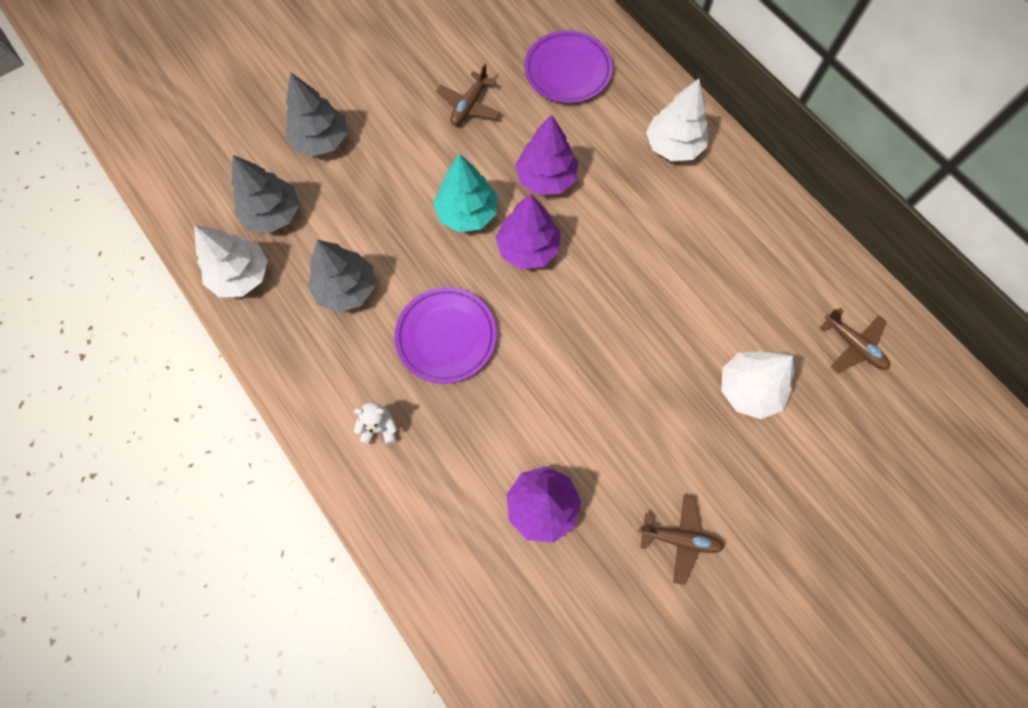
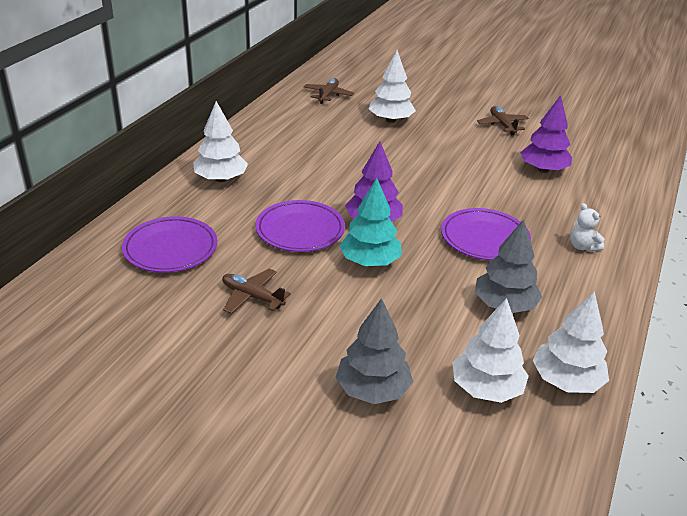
camera: 120 degrees left, 35 degrees down
grey tree [231,155,299,233] -> white tree [452,298,529,403]
brown plane [436,64,501,126] -> brown plane turned 150 degrees counterclockwise [222,268,291,314]
purple tree [515,114,578,195] -> purple plate [255,200,345,252]

